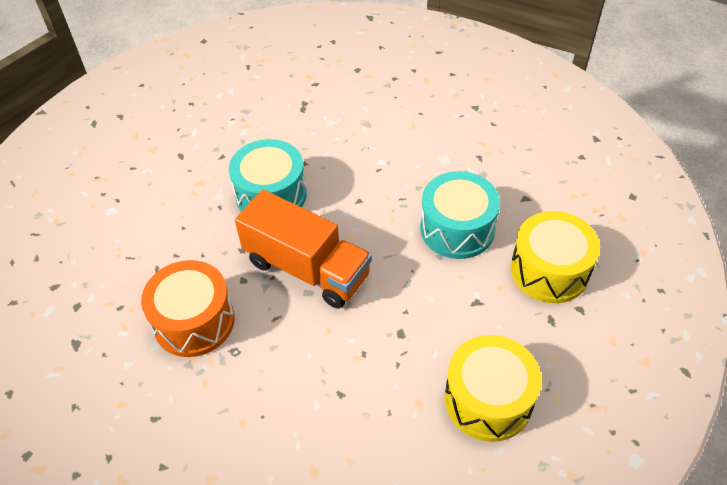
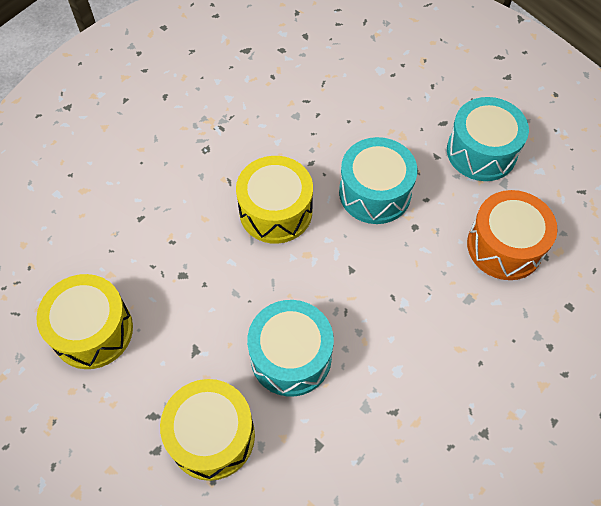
camera: 100 degrees right, 10 degrees up
orange drum [141,260,235,357] -> orange drum moved to [467,190,558,280]
orange truck [235,190,372,309] -> yellow drum [236,156,313,244]
none -> turquoise drum [447,97,529,181]

